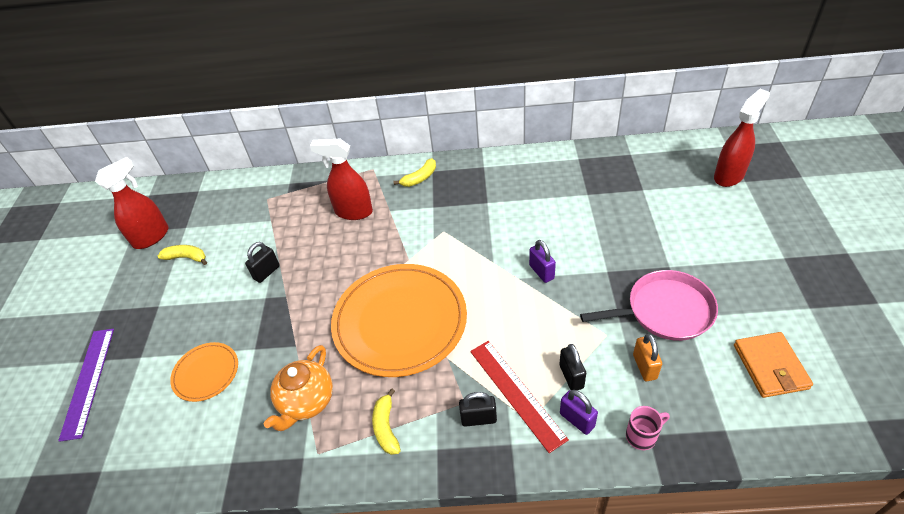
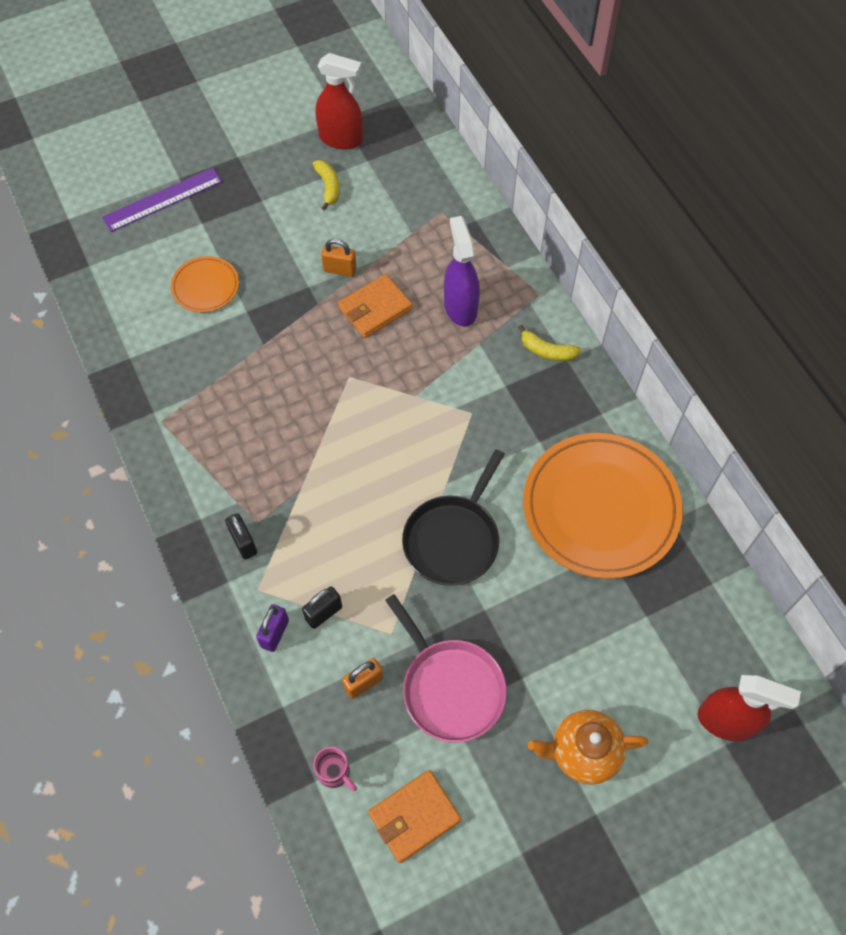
camera: 60 degrees right, 15 degrees up
black padlock [245,242,280,283] -> orange padlock [321,239,357,277]
orange teapot [264,345,333,431] -> orange teapot moved to [528,710,649,785]
red spray bottle [310,139,373,220] -> purple spray bottle [444,216,480,327]
orange plate [331,264,467,377] -> orange plate moved to [523,433,683,579]
yellow banana [372,388,401,455] -> none
red ruler [470,341,569,453] -> none
purple padlock [529,240,556,283] -> black pan [402,449,505,586]
pink mug [626,406,670,450] -> pink mug moved to [313,747,357,791]
none -> orange wallet [338,274,413,338]

